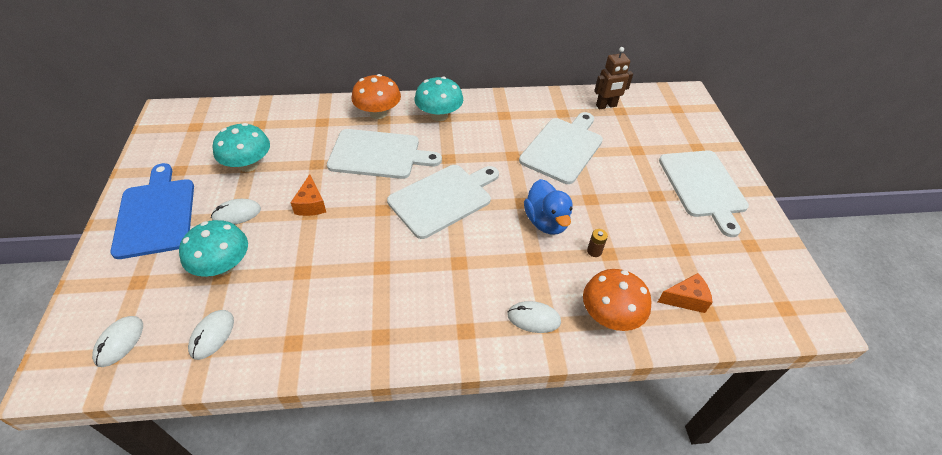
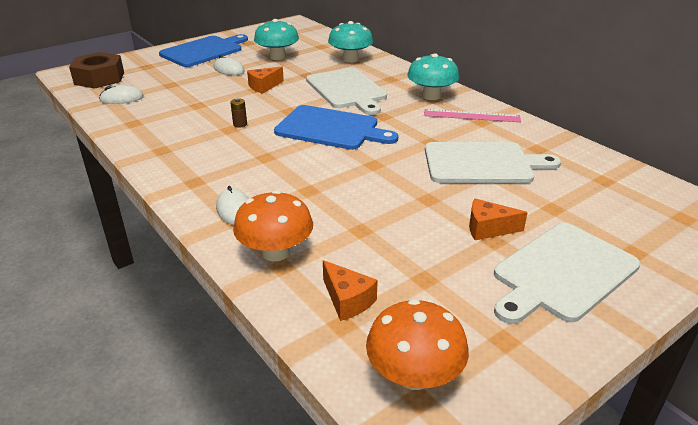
camera: 60 degrees right, 15 degrees down
white mouse [92,316,143,367] -> brown nut [69,52,124,89]
turquoise mushroom [179,220,248,277] -> turquoise mushroom moved to [328,21,373,63]
orange mushroom [351,74,401,119] -> orange mushroom moved to [366,299,469,390]
white cutting board [387,165,499,239] -> blue cutting board [274,105,398,150]
blue duck [524,179,572,234] -> none
brown battery [587,229,608,257] -> brown battery moved to [230,98,247,128]
brown robot [594,47,633,109] -> none
none -> pink ruler [424,109,521,122]
none -> orange cheese [469,198,528,240]

